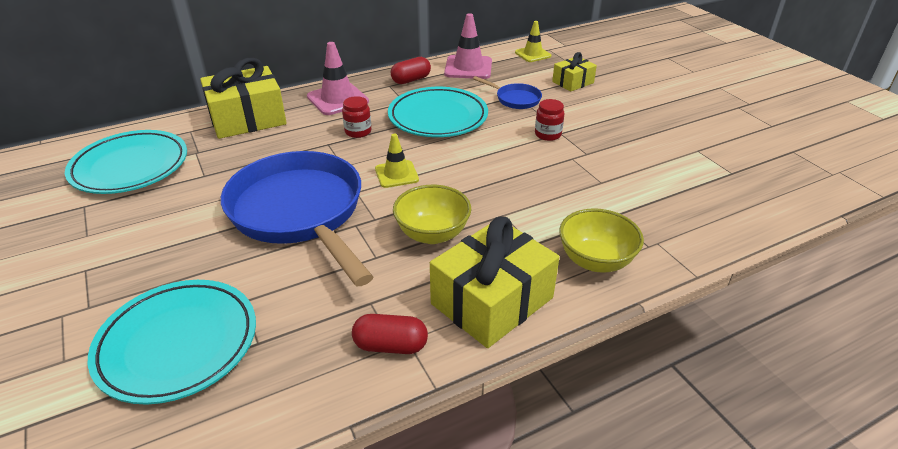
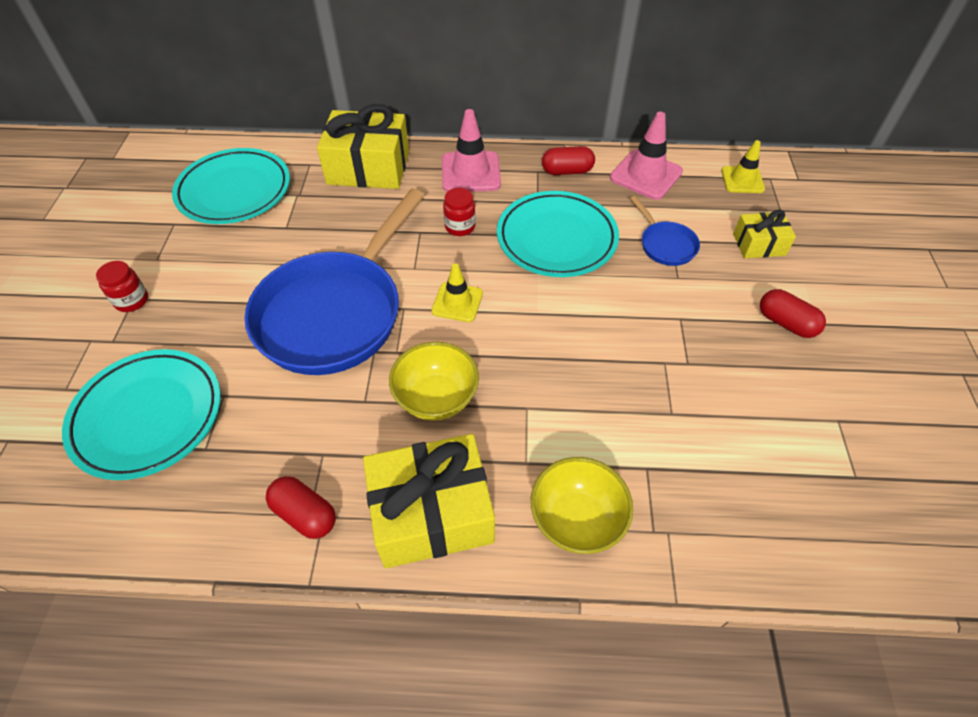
camera: 30 degrees right, 15 degrees up
blue pan [221,151,373,286] -> blue pan turned 150 degrees counterclockwise [244,189,424,375]
red jar [535,99,565,141] -> red jar moved to [96,261,148,312]
none -> red capsule [760,289,826,338]

